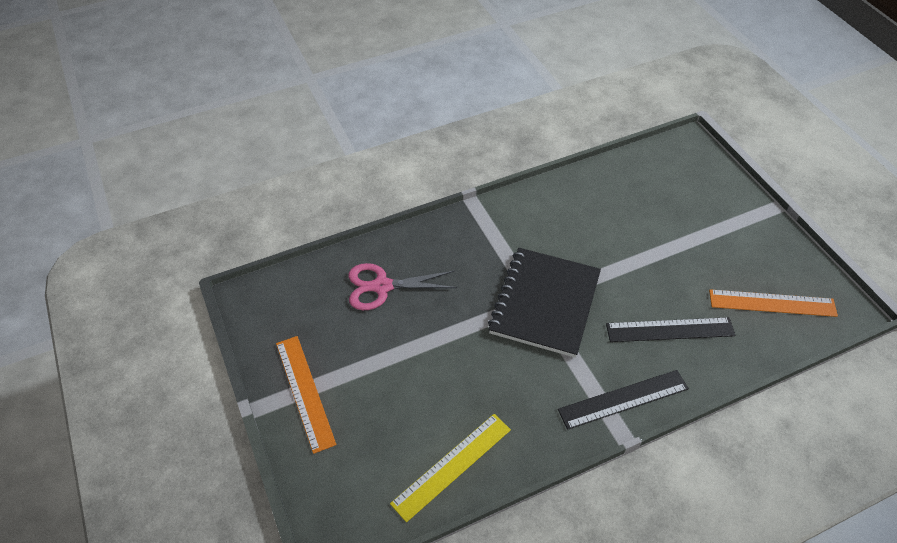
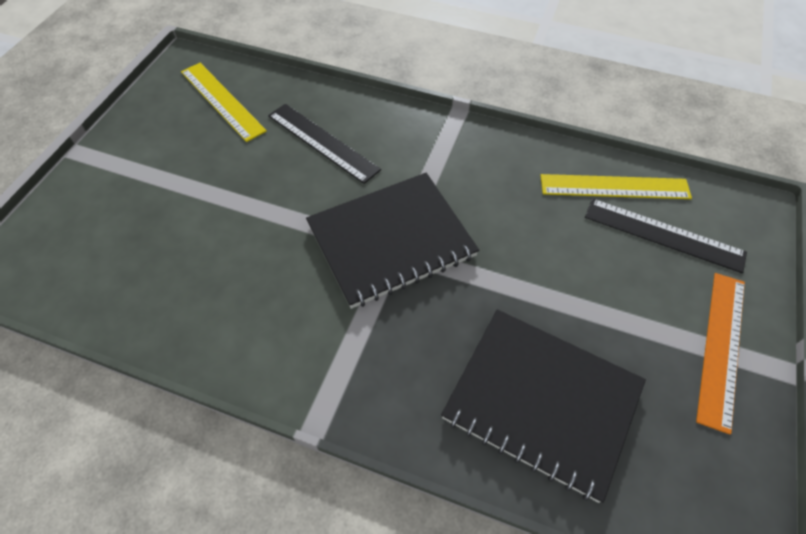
camera: 135 degrees left, 5 degrees up
pink scissors [348,263,457,310] -> black notebook [441,309,646,503]
black ruler [558,370,689,430] -> black ruler moved to [585,198,747,273]
orange ruler [709,289,838,317] -> yellow ruler [181,63,267,142]

